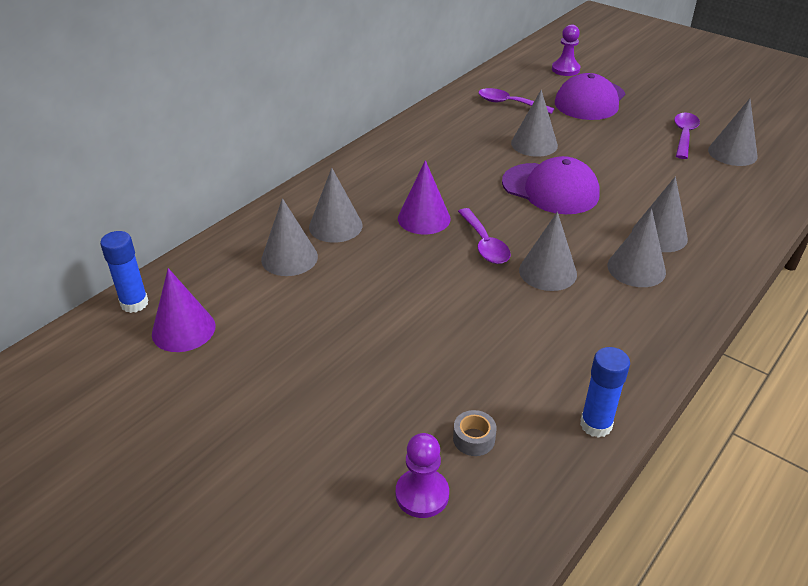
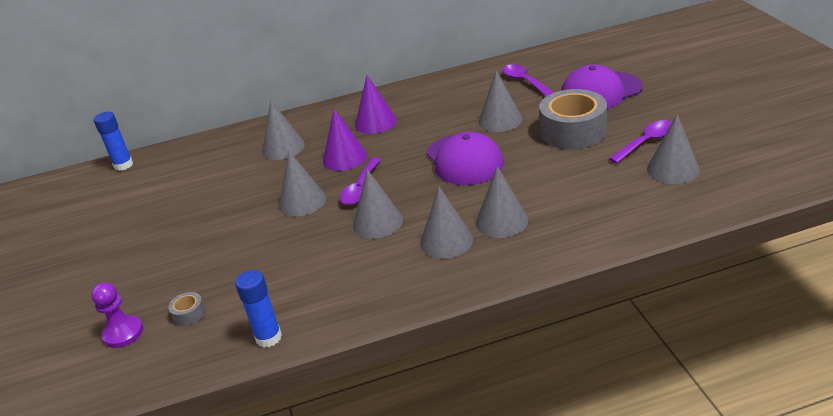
camera: 40 degrees right, 5 degrees down
purple cone [152,268,216,352] -> purple cone moved to [355,75,397,134]
grey cone [261,198,318,276] -> grey cone moved to [279,151,326,217]
purple pawn [552,24,580,76] -> none
none -> grey tape [539,89,607,150]

